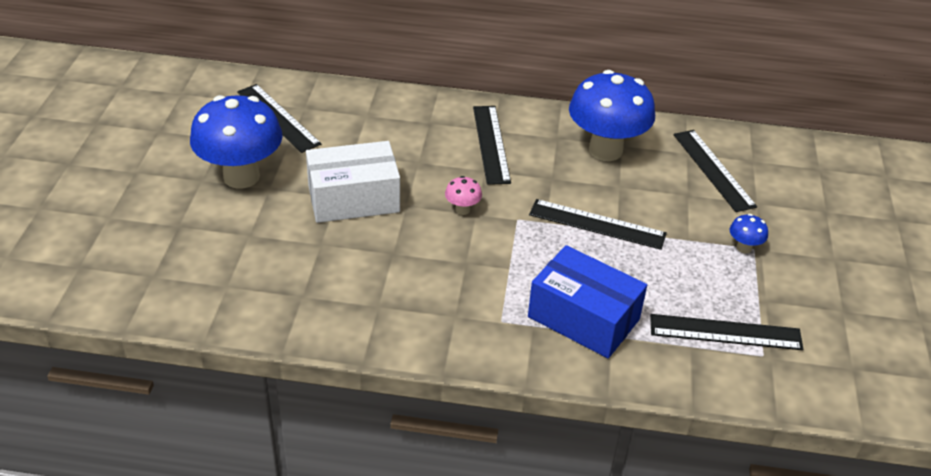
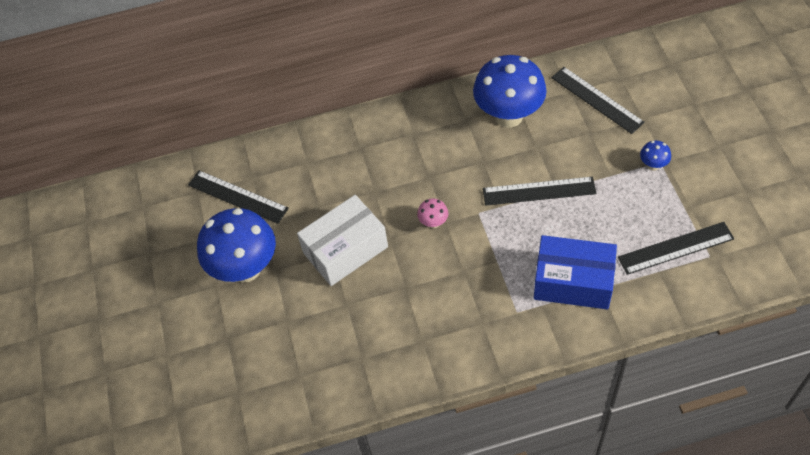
camera: 15 degrees left, 15 degrees up
black ruler [473,106,511,185] -> none

